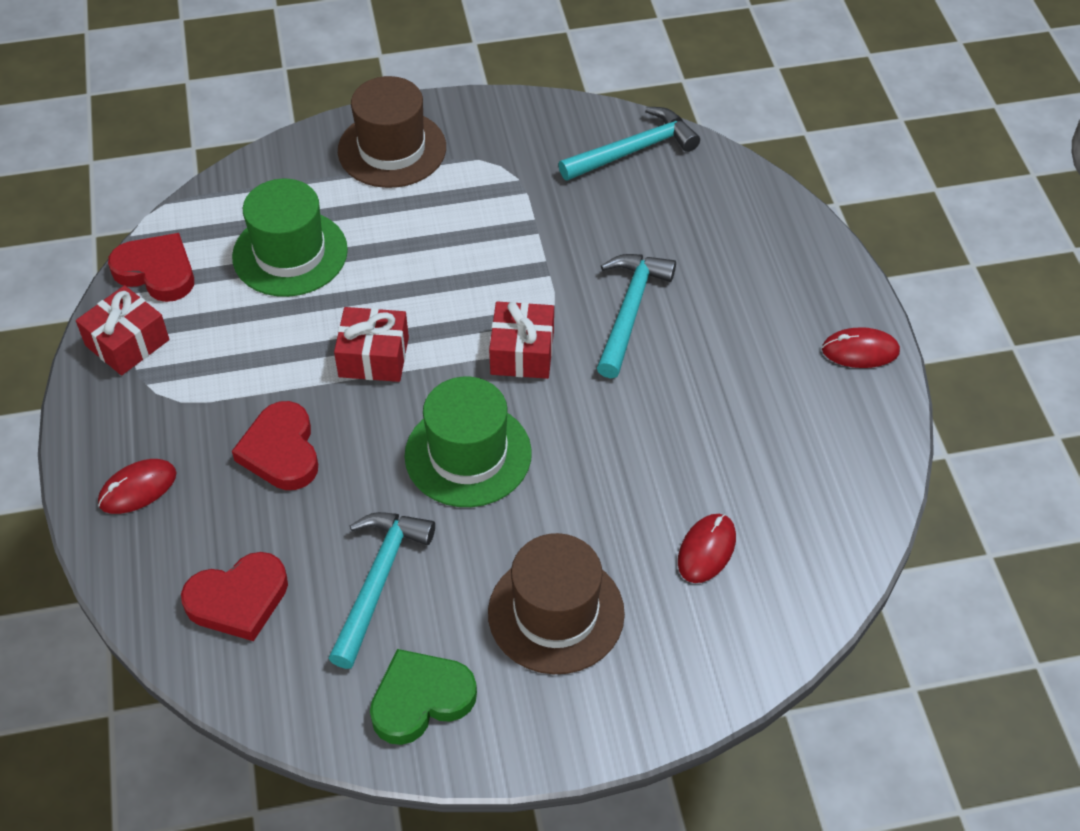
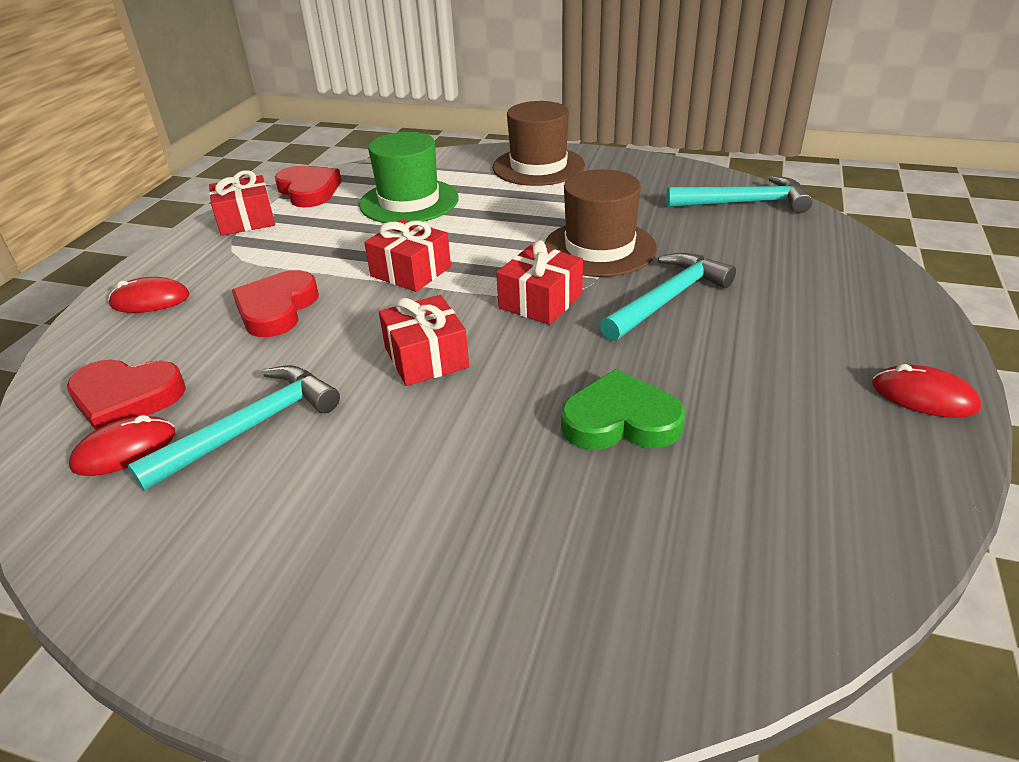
camera: 30 degrees right, 15 degrees down
green heart [370,649,477,745] -> green heart moved to [561,369,685,450]
green hat [405,377,532,507] -> red gift [379,295,469,386]
brown hat [488,533,625,674] -> brown hat moved to [544,169,657,277]
red mouse [678,514,736,583] -> red mouse moved to [69,415,175,476]

